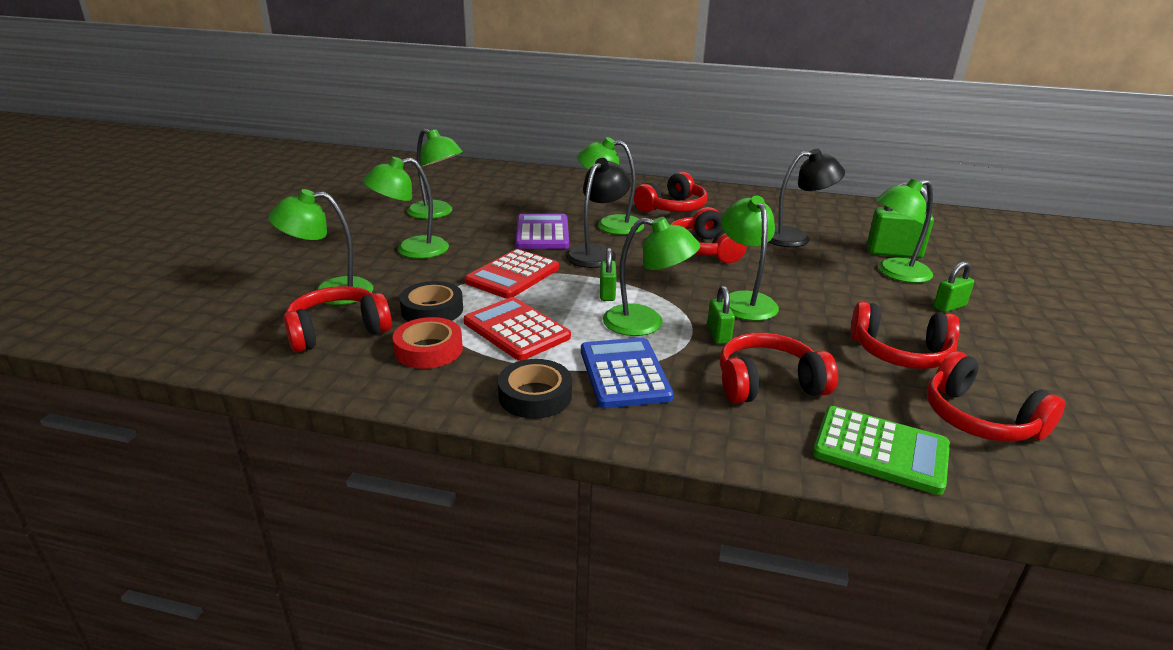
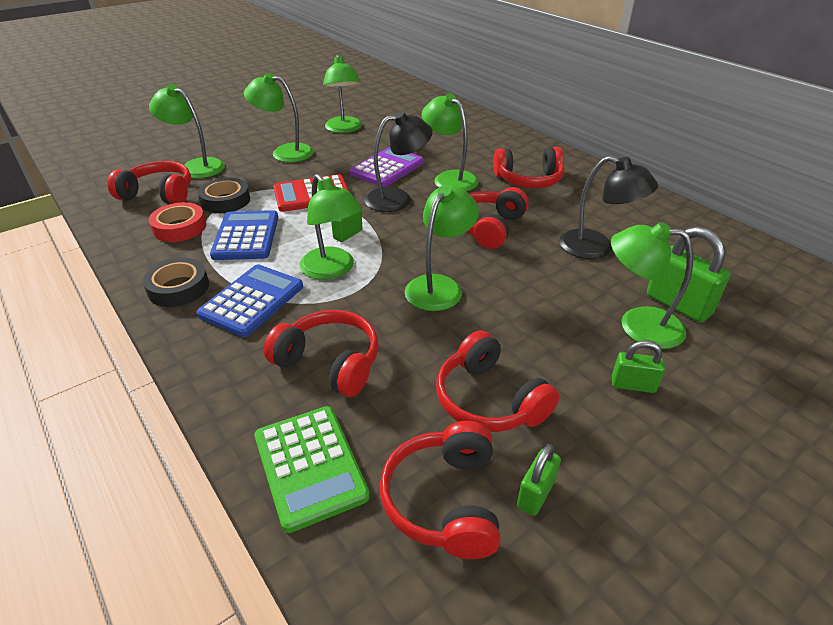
camera: 40 degrees right, 10 degrees up
red calculator [464,297,571,361] -> blue calculator [210,210,278,260]
green padlock [707,286,735,344] -> green padlock moved to [517,444,561,516]

